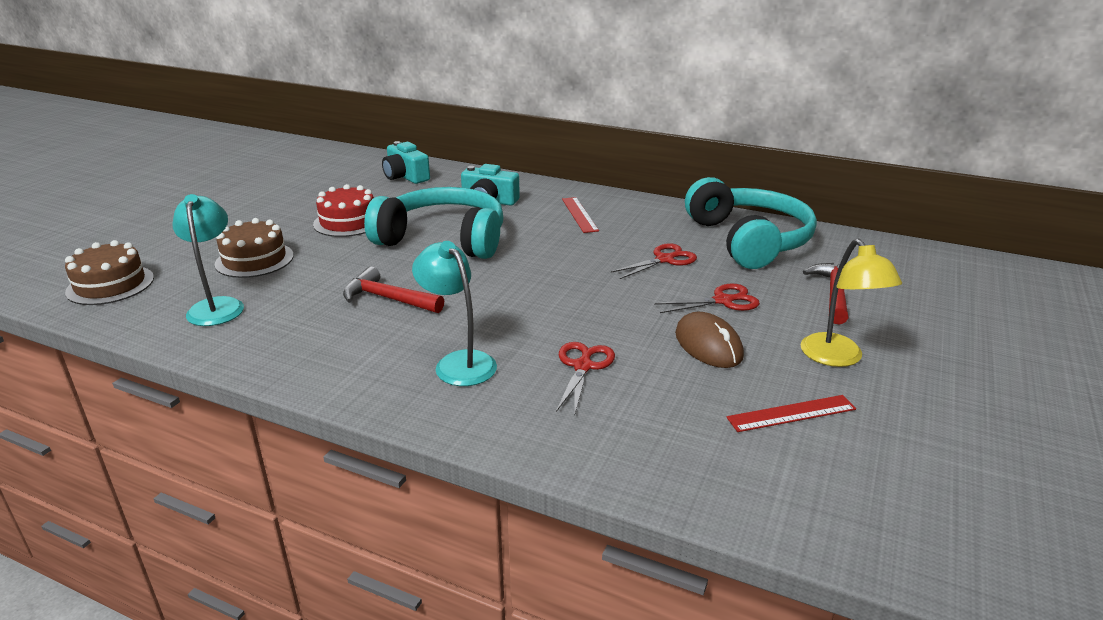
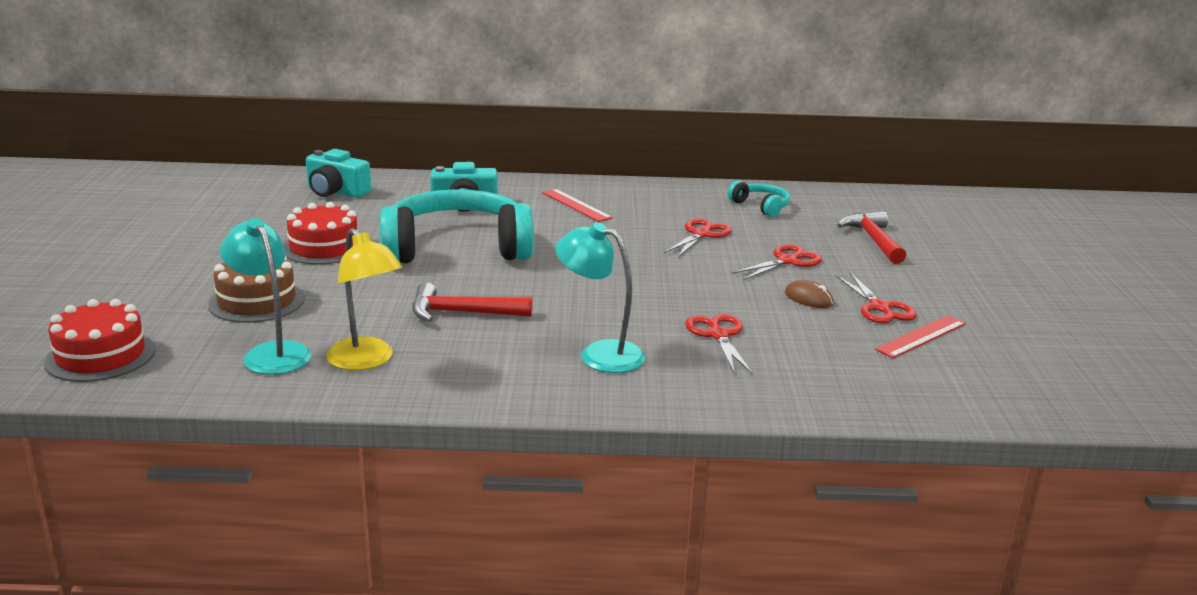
camera: 25 degrees left, 5 degrees down
brown cake [65,240,154,305] -> red cake [44,299,156,382]
brown mouse [675,311,744,368] -> brown mouse [785,280,834,308], size x0.62
turquoise headphones [685,177,817,269] -> turquoise headphones [728,181,790,217], size x0.44
yellow lamp [800,239,902,367] -> yellow lamp moved to [326,228,402,370]
none -> red scissors [836,273,917,323]

